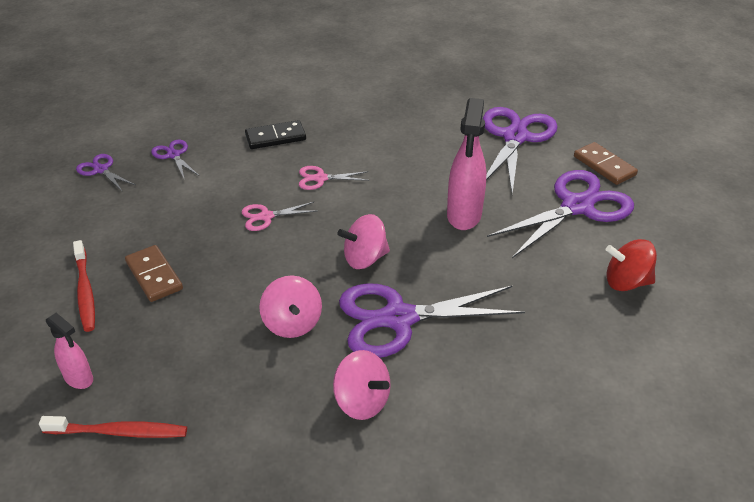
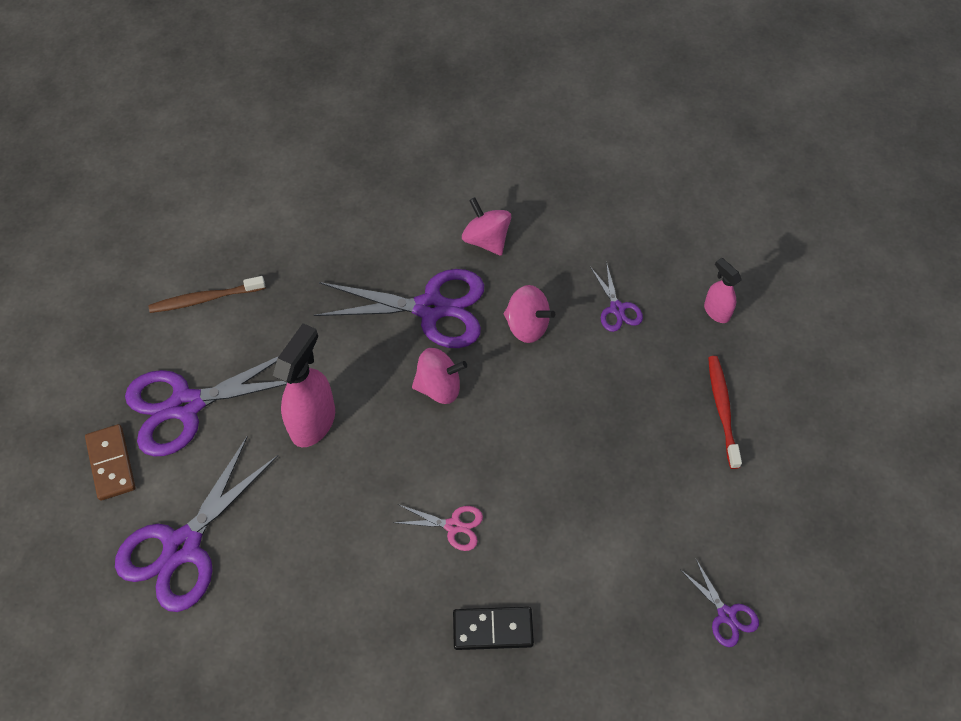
camera: 165 degrees left, 20 degrees up
red toothbrush [39,416,187,438] -> none
brown domino [125,245,183,302] -> none
purple scissors [151,139,199,178] -> purple scissors moved to [591,262,643,332]
pink scissors [241,202,316,231] -> none
pink spinning top [259,275,322,338] -> pink spinning top turned 120 degrees clockwise [504,285,555,343]
red spinning top [606,239,657,291] -> brown toothbrush [149,276,266,313]

